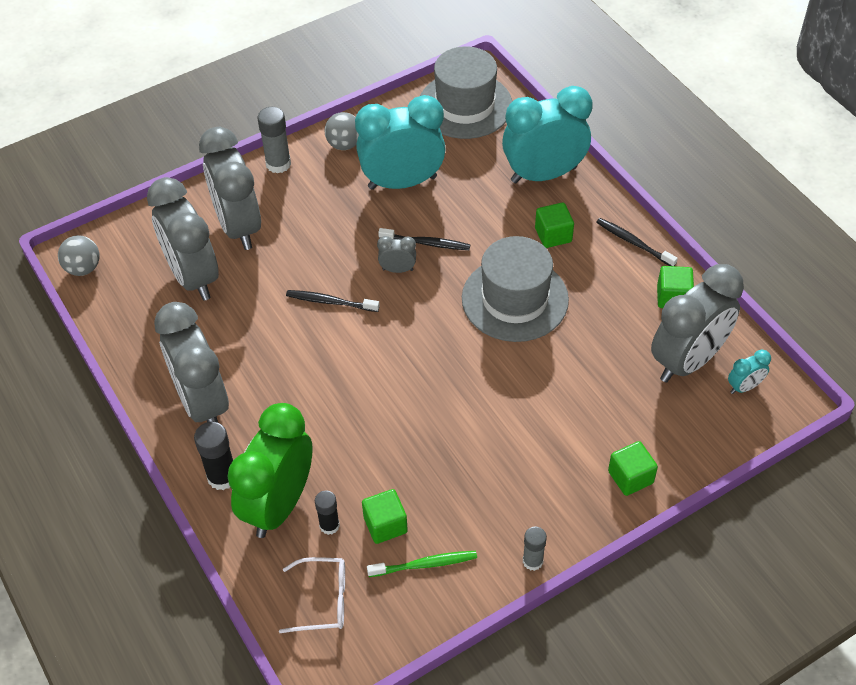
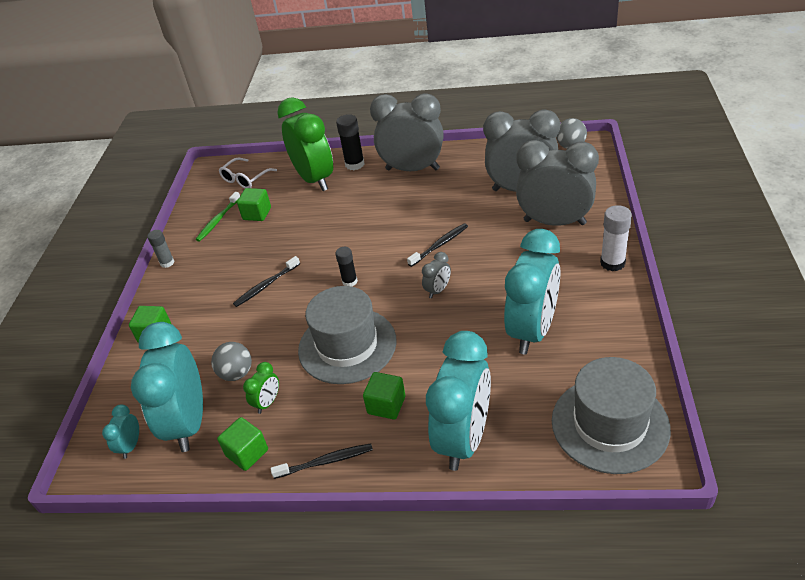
camera: 130 degrees right, 10 degrees down
grey glue stick [258,107,291,173] -> white glue stick [600,205,632,271]
black glue stick [315,490,340,535] -> black glue stick moved to [335,247,358,286]
grey ball [324,112,359,150] -> grey ball moved to [211,342,252,381]
black toothbrush [378,228,470,250] -> black toothbrush moved to [233,256,300,307]
grey clock [651,264,744,383] -> turquoise clock [131,322,203,452]
none -> green clock [243,362,279,414]

